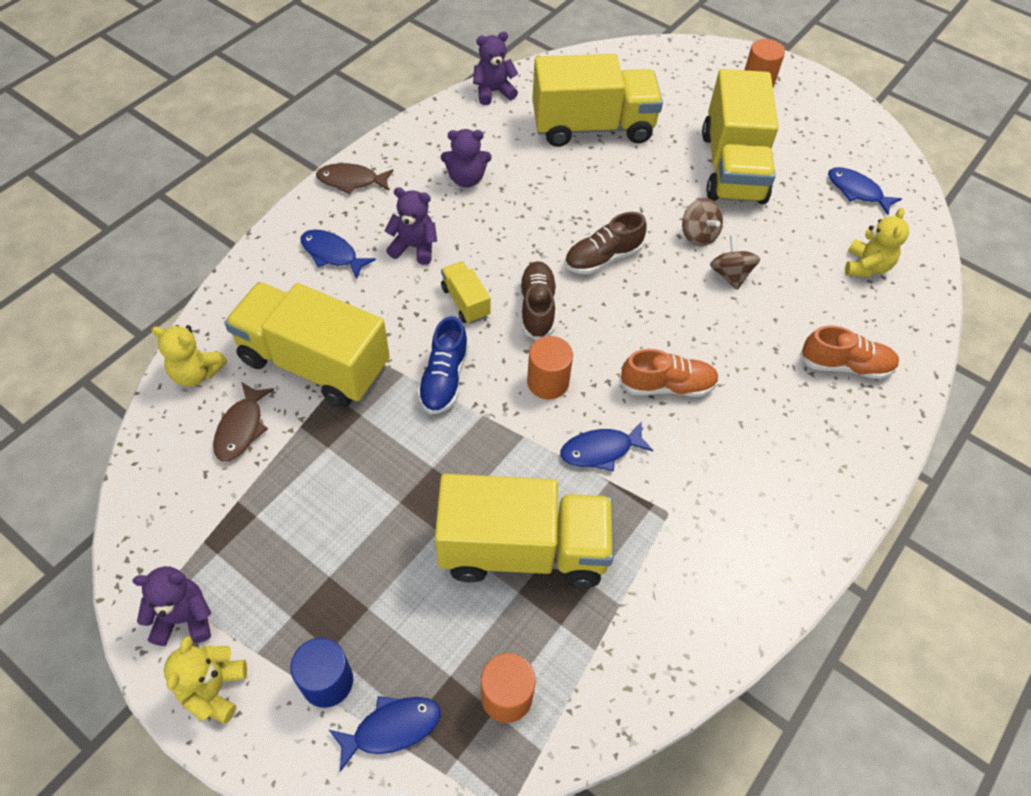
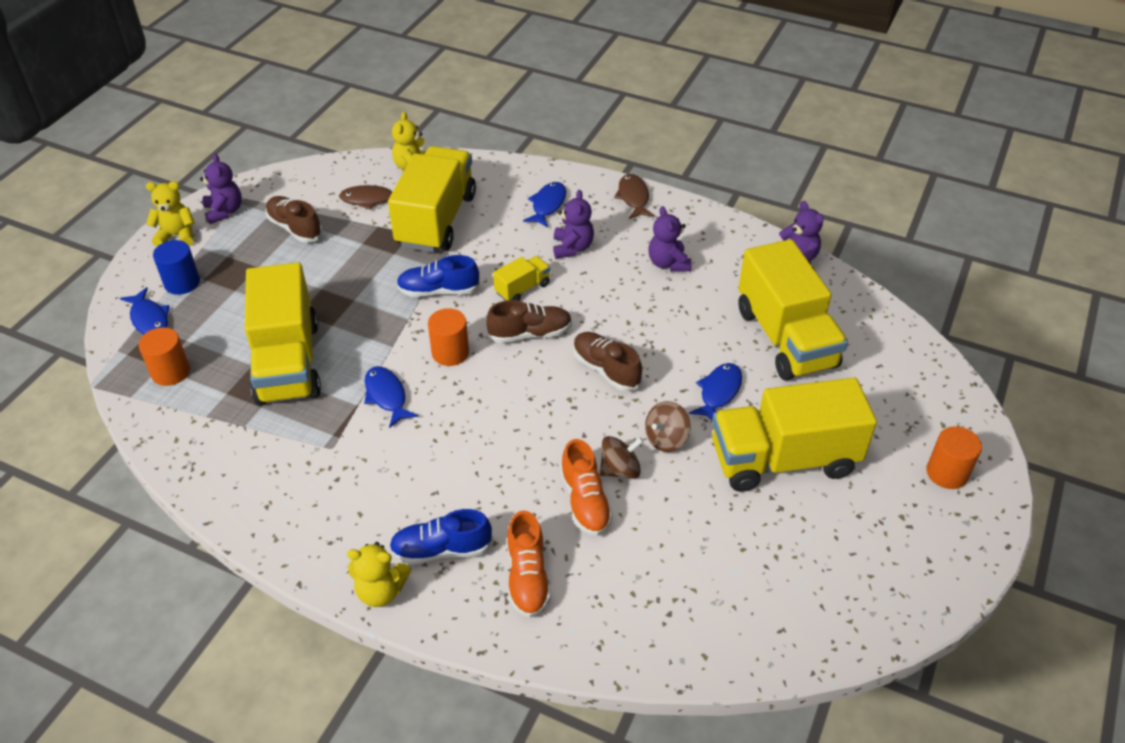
camera: 80 degrees right, 10 degrees down
orange shoe [620,349,719,397] -> orange shoe moved to [560,439,613,536]
blue fish [828,167,902,215] -> blue fish moved to [689,363,742,420]
yellow teddy bear [845,208,909,277] -> yellow teddy bear moved to [347,542,411,607]
none -> brown shoe [265,196,323,243]
none -> blue shoe [389,509,493,565]

